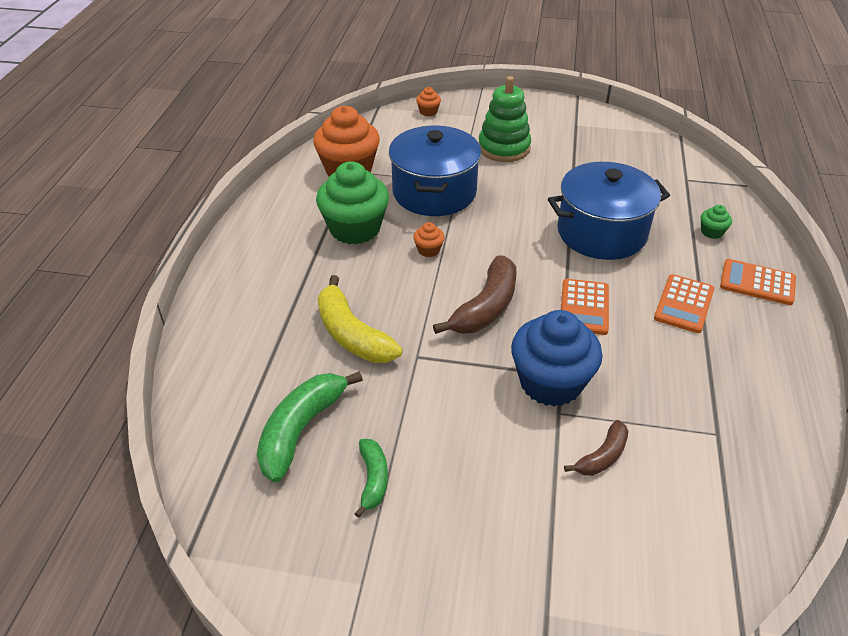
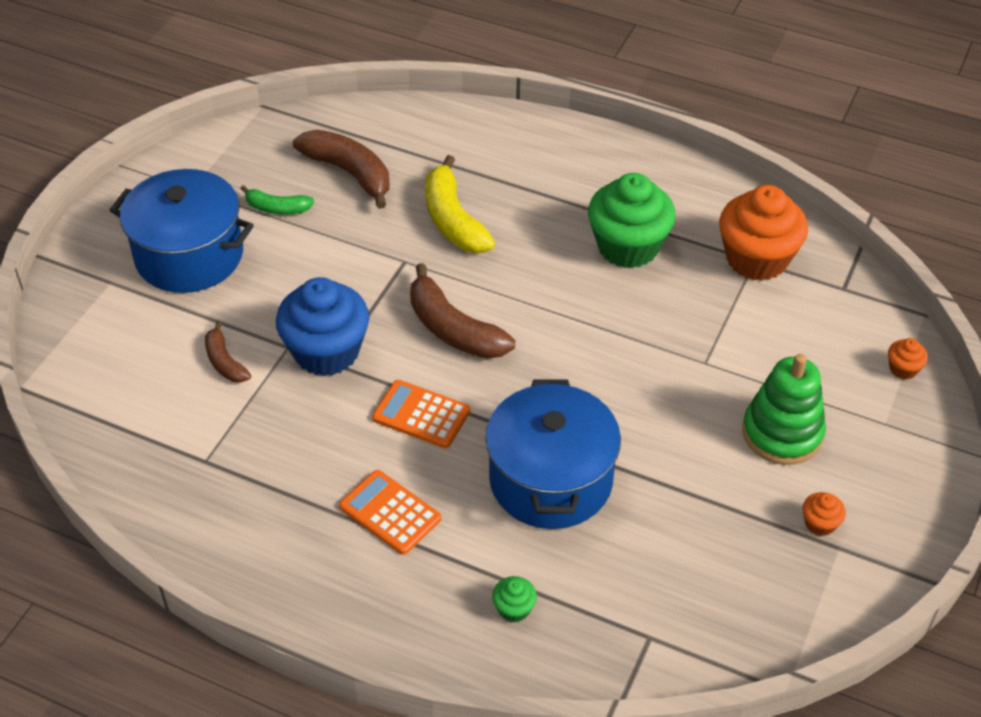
camera: 105 degrees right, 5 degrees up
green banana [257,371,363,483] -> brown banana [293,130,389,209]
yellow banana [317,275,403,363] -> yellow banana turned 90 degrees counterclockwise [425,155,496,253]
blue pot [389,126,481,216] -> blue pot moved to [110,169,254,293]
orange cupcake [413,222,445,257] -> orange cupcake moved to [802,492,846,536]
orange calculator [720,259,796,305] -> none

